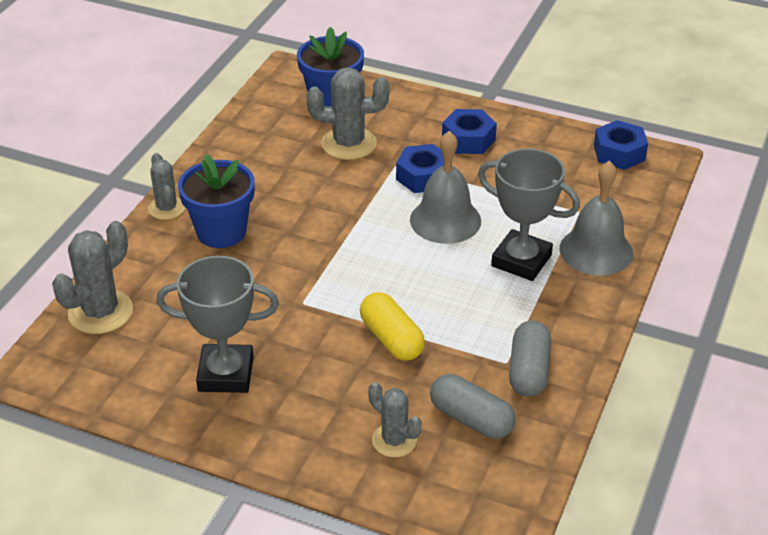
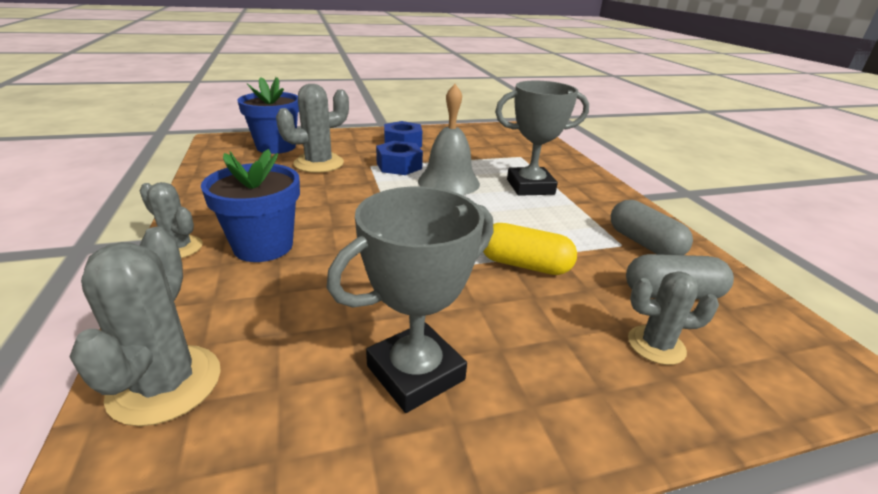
camera: 40 degrees left, 10 degrees down
grey bell [560,161,633,276] -> none
blue nut [594,120,648,170] -> none

